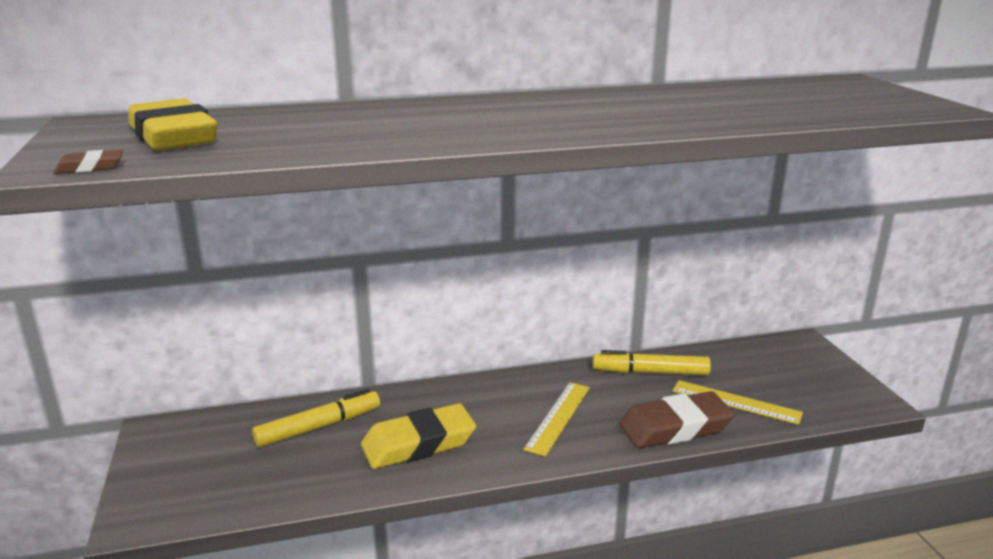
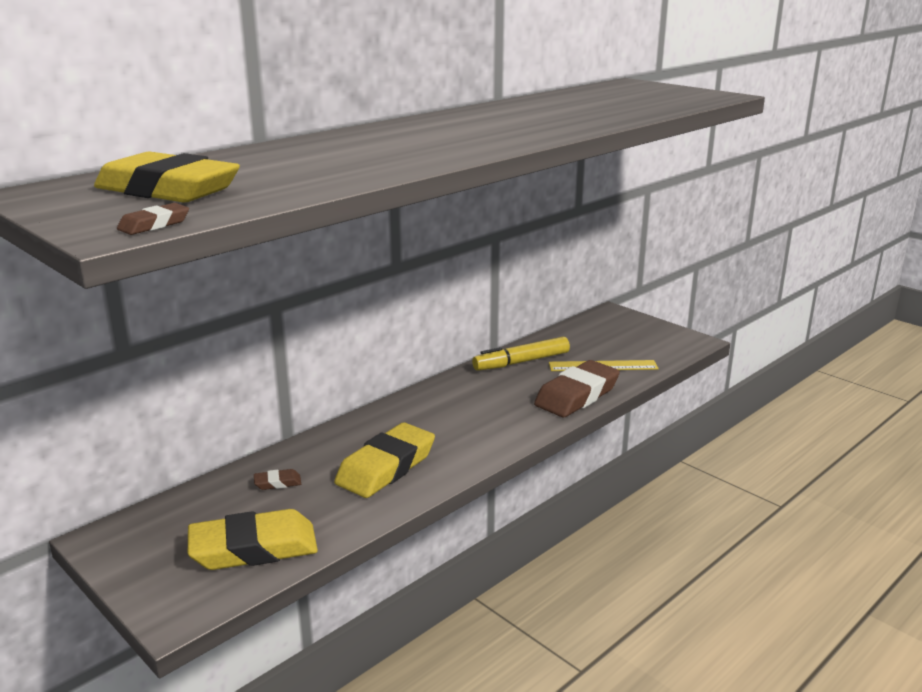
camera: 30 degrees left, 0 degrees up
yellow marker [252,389,380,447] -> brown eraser [254,469,301,490]
yellow ruler [523,382,590,456] -> none
none -> yellow eraser [188,509,318,570]

